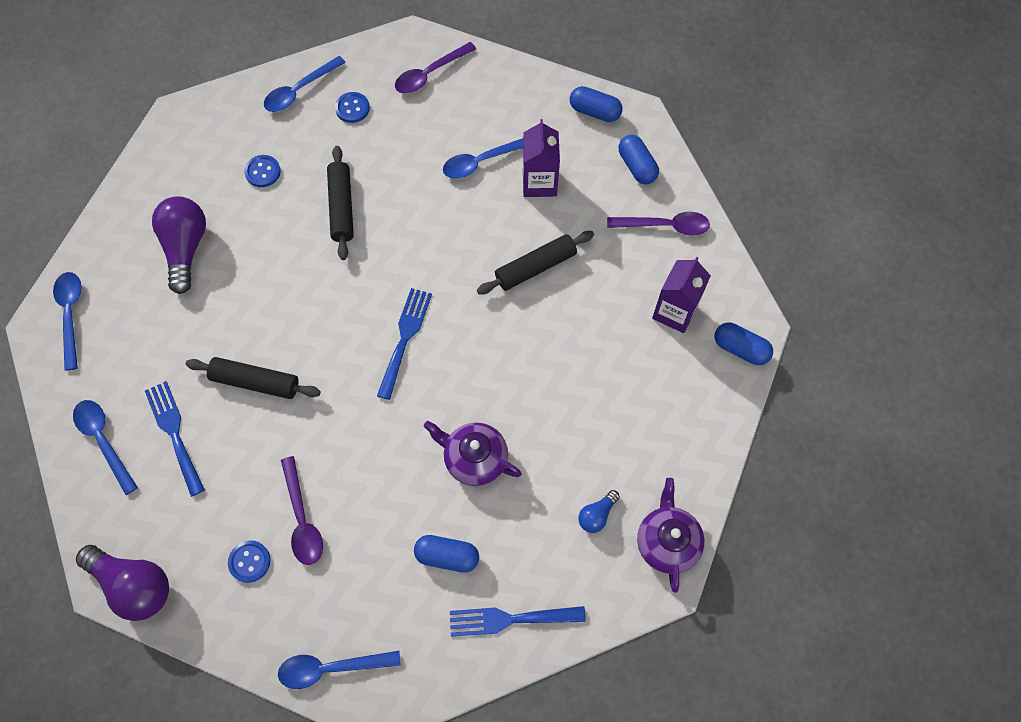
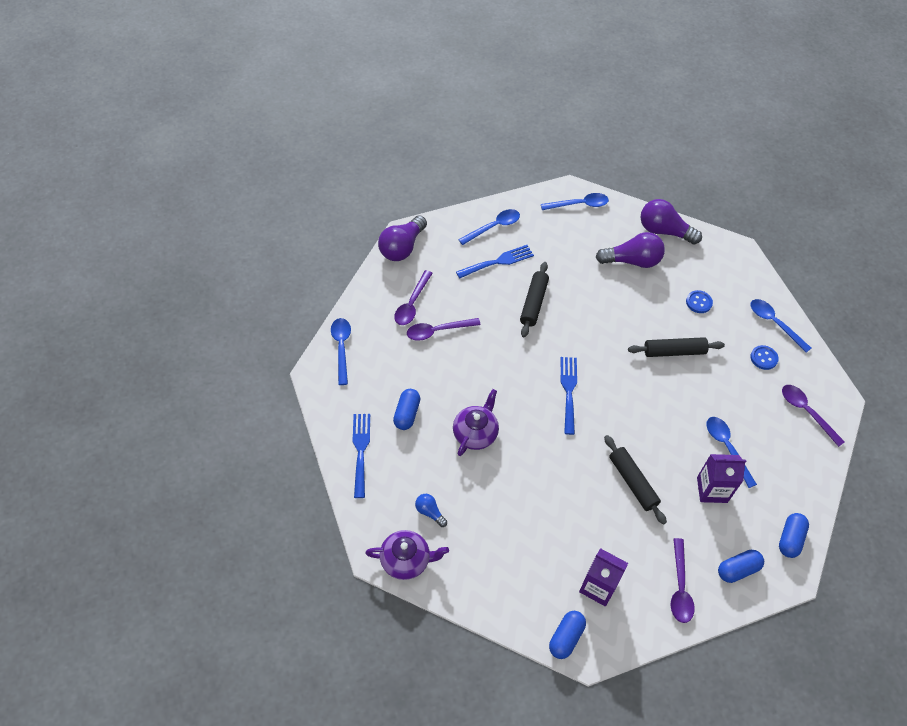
camera: 90 degrees right, 10 degrees down
blue button [228,540,270,583] -> purple spoon [394,270,433,325]
blue fork [377,288,432,400] -> blue fork turned 105 degrees counterclockwise [561,357,577,435]
none -> purple light bulb [640,199,702,245]

